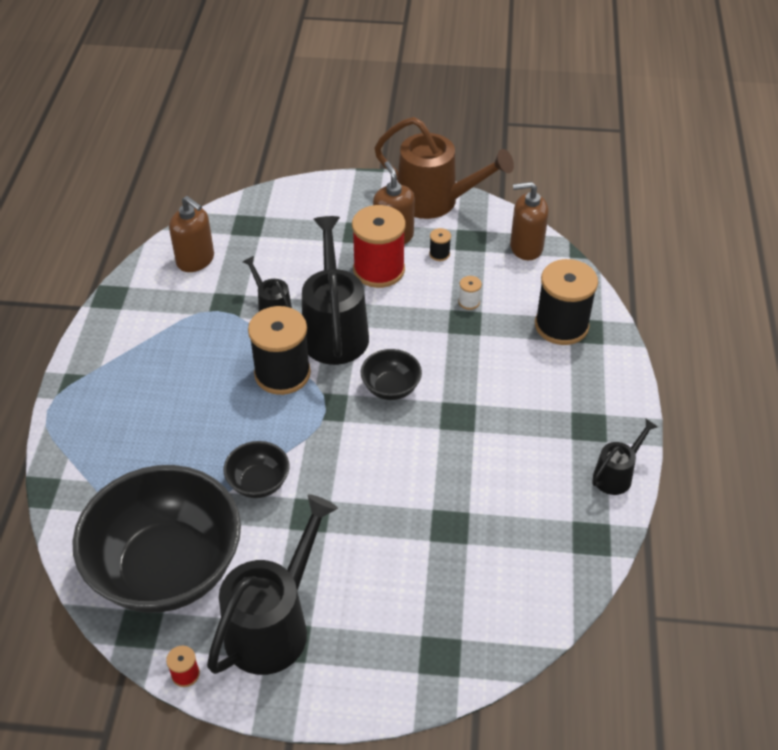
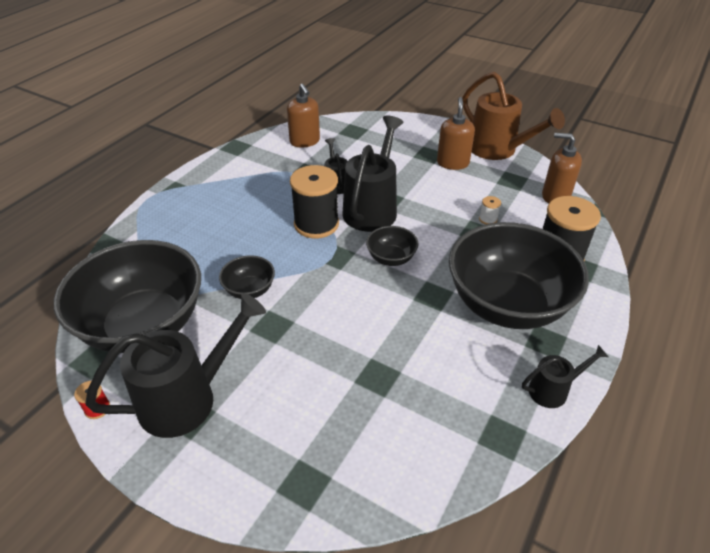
camera: 25 degrees right, 5 degrees down
red spool [352,205,406,288] -> none
black spool [429,228,451,261] -> none
none -> black bowl [449,222,589,329]

